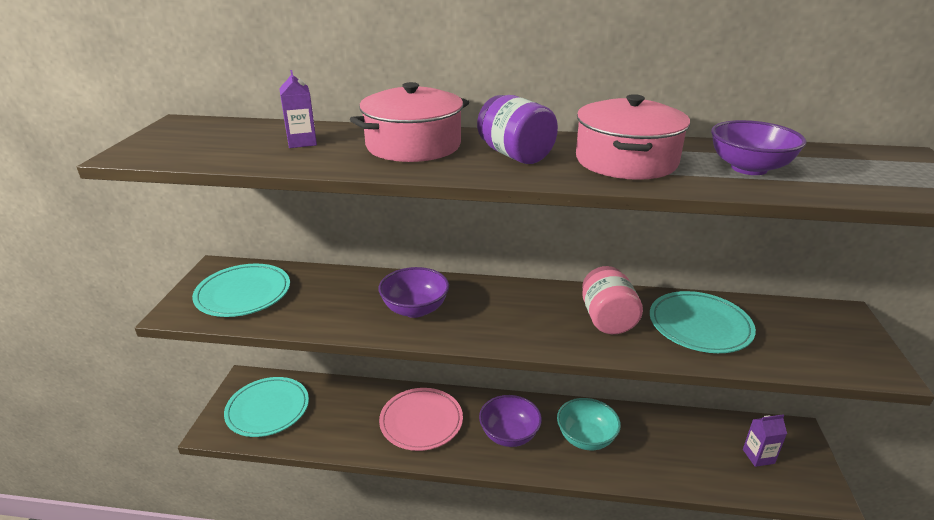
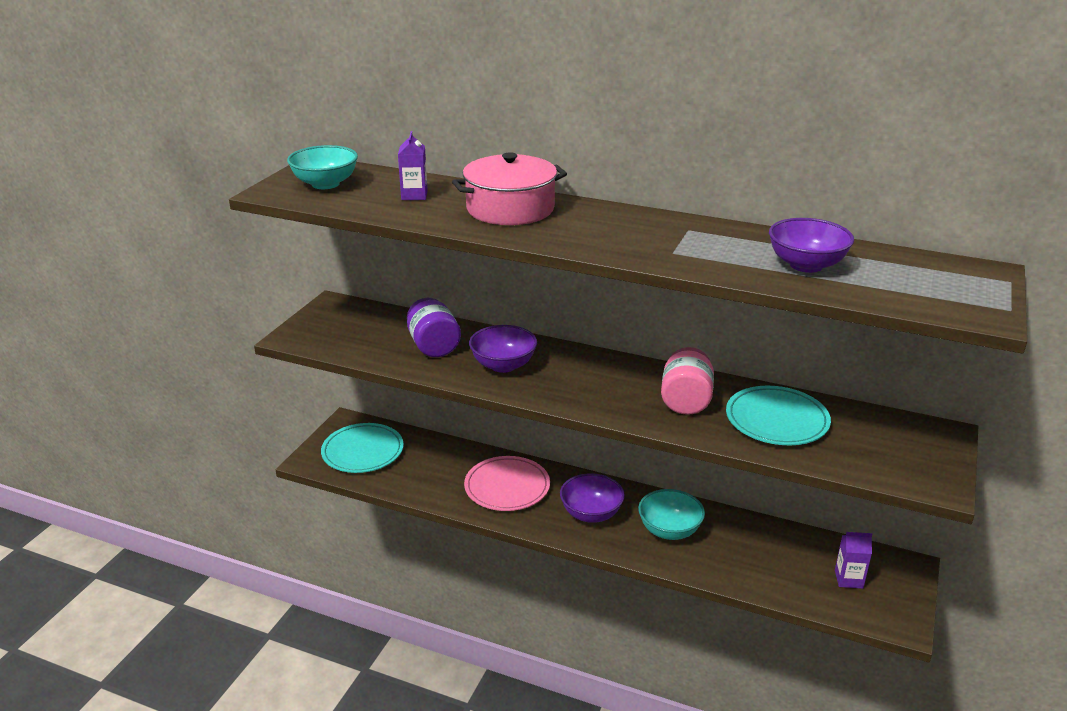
camera: 15 degrees right, 0 degrees up
turquoise plate [192,264,290,317] -> none
purple jar [477,95,558,164] -> purple jar moved to [407,298,461,357]
pink pot [576,94,690,180] -> none
none -> turquoise bowl [287,145,358,189]

